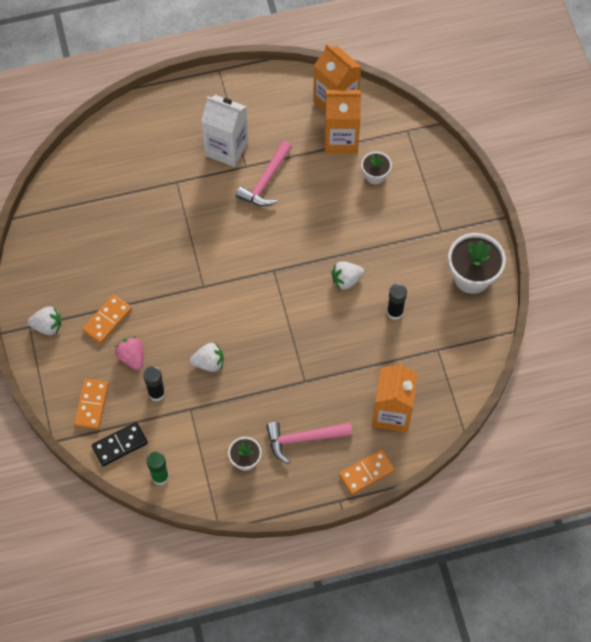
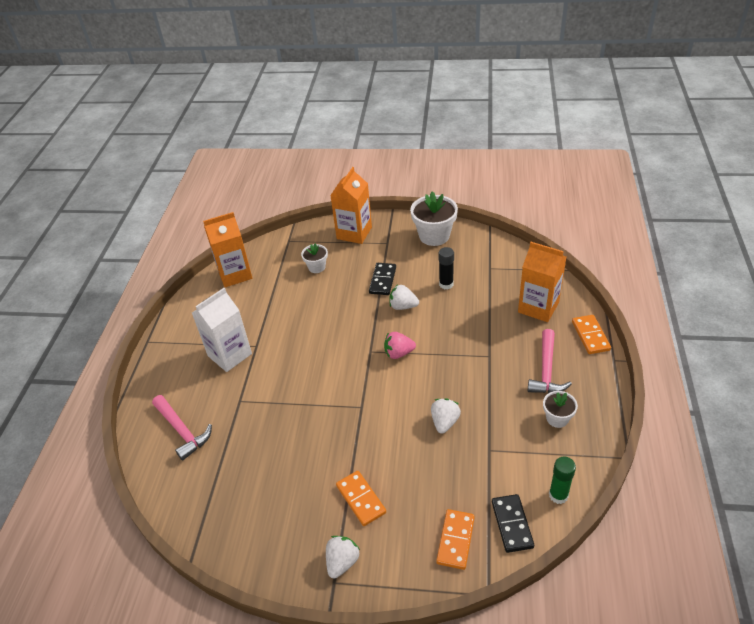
camera: 65 degrees left, 20 degrees down
orange domino [74,379,109,430] -> orange domino turned 75 degrees clockwise [436,509,475,570]
pink strawberry [115,336,144,370] -> pink strawberry moved to [384,332,416,359]
black glue stick [143,366,165,401] -> none
pink hammer [236,141,292,206] -> pink hammer moved to [152,395,212,461]
orange carton [325,90,361,154] -> orange carton moved to [330,167,372,244]
white strawberry [331,261,364,290] -> white strawberry turned 105 degrees clockwise [389,284,419,310]
none -> black domino [369,263,396,295]

